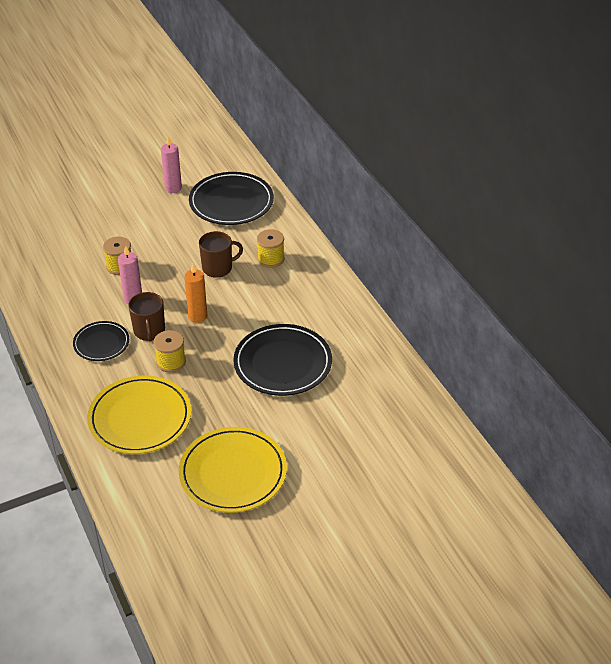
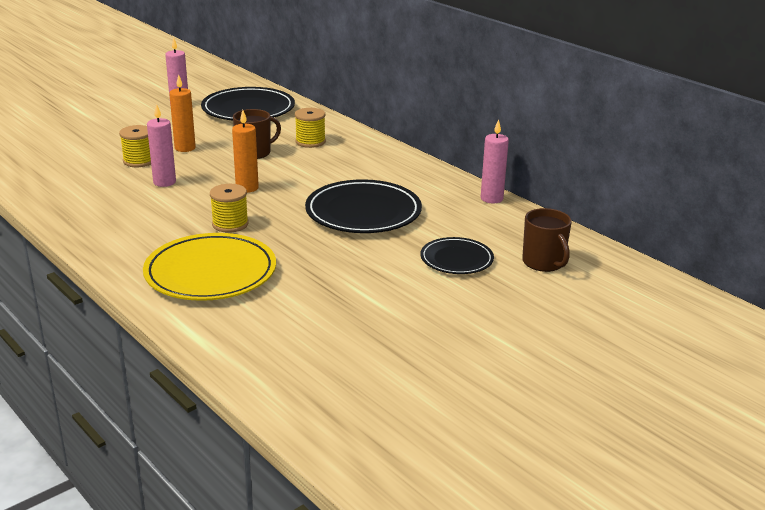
camera: 15 degrees left, 15 degrees down
black plate [73,321,129,361] -> black plate moved to [420,237,494,274]
brown mug [128,292,165,342] -> brown mug moved to [522,208,572,272]
yellow plate [179,427,287,513] -> none
none -> orange candle [169,74,196,152]
none -> pink candle [481,119,509,203]

